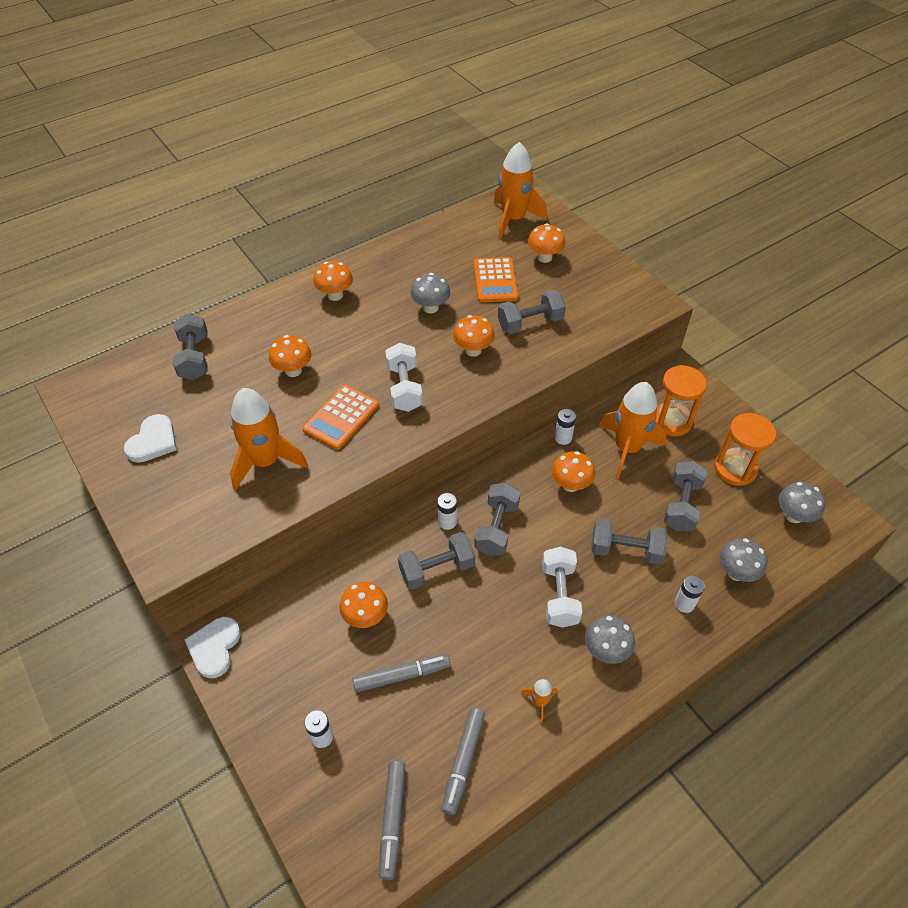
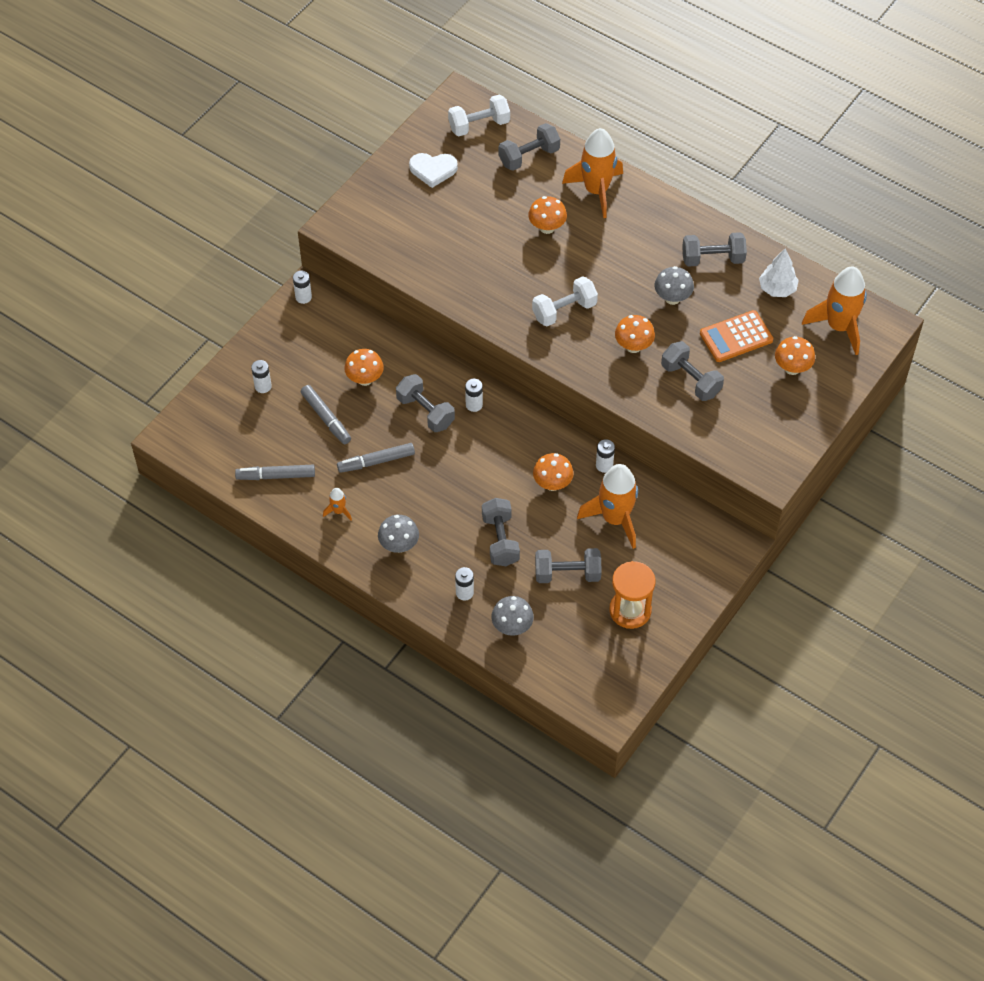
camera: 70 degrees right, 5 degrees up
white heart [184,617,241,678] -> white battery [293,271,312,304]
orange rocket [230,388,308,491] -> orange rocket moved to [562,128,623,218]
orange calculator [303,385,379,450] -> none
orange mushroom [313,261,353,301] -> none
grey marker [379,761,405,880] -> grey marker moved to [337,443,415,473]
grey dumbbell [474,483,521,556] -> grey dumbbell moved to [682,232,747,267]
white dumbbell [542,547,582,628] -> white dumbbell moved to [448,94,510,136]
orange hourglass [656,365,707,437] -> none
grey mushroom [779,482,825,523] -> none
none -> white tree [759,248,799,297]

